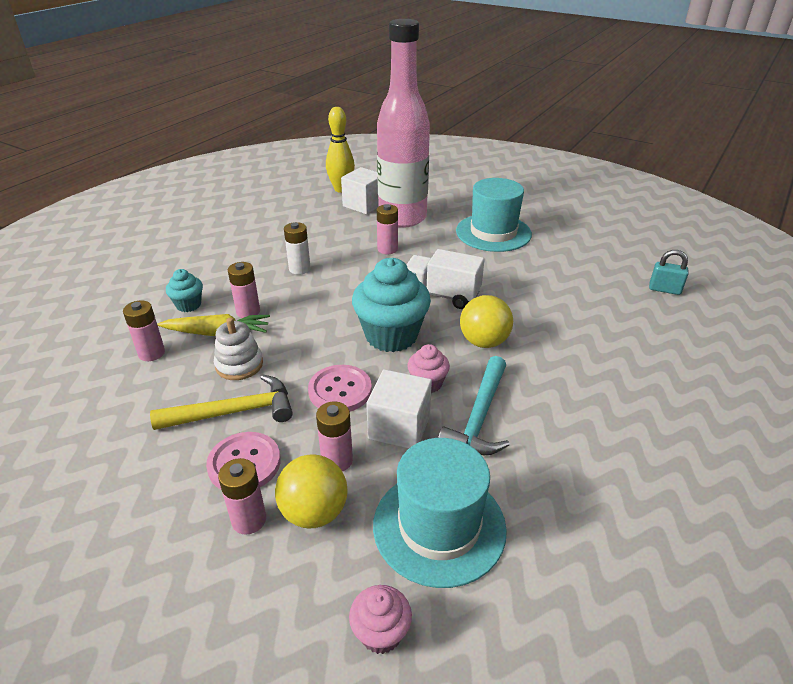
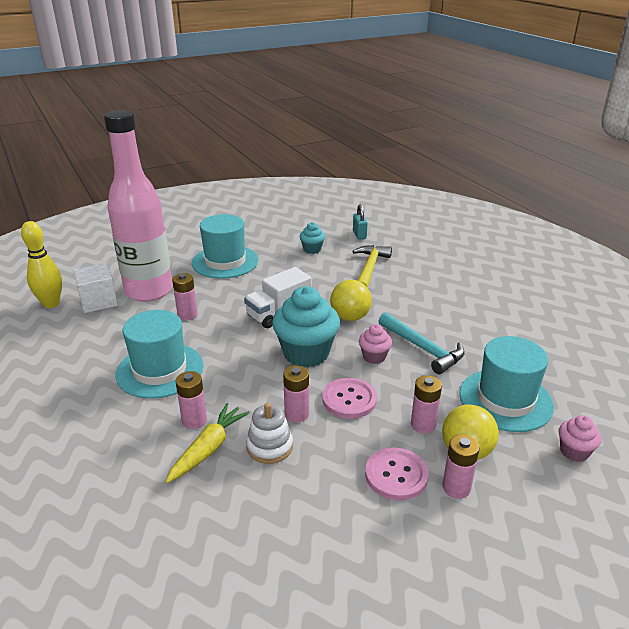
camera: 60 degrees left, 5 degrees down
pink battery [123,300,165,361] -> pink battery moved to [283,365,309,423]
yellow hammer [150,375,293,430] -> yellow hammer moved to [353,245,392,288]
turquoise cupcake [166,269,203,312] -> turquoise cupcake moved to [300,222,325,254]
white battery [284,222,311,275] -> turquoise hat [116,310,203,399]
white cube [366,369,432,449] -> none
turquoise padlock [649,250,688,295] -> turquoise padlock turned 60 degrees counterclockwise [353,204,368,239]

